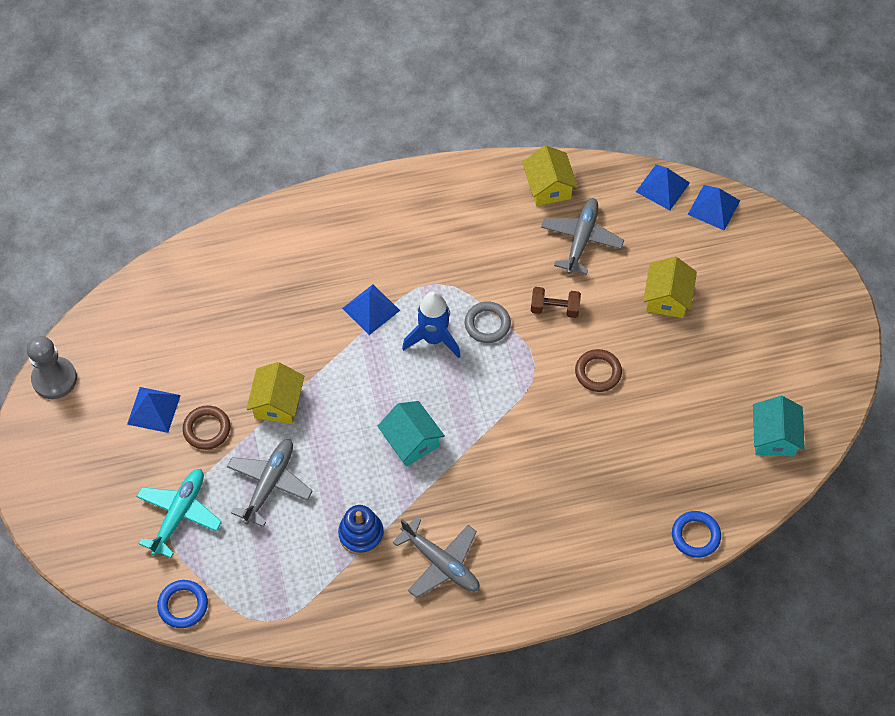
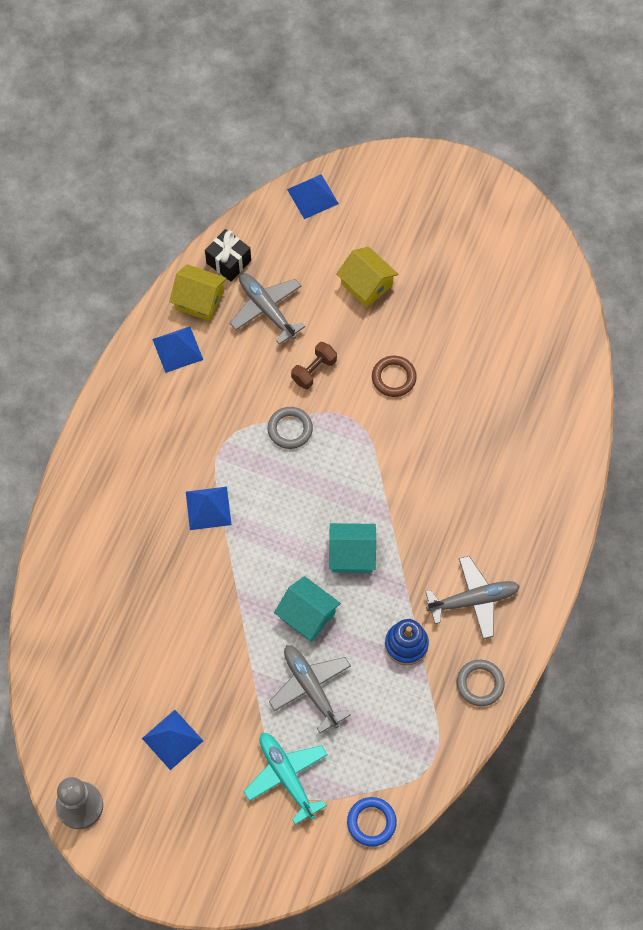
camera: 55 degrees left, 5 degrees up
brown ring [183,405,230,450] -> none
yellow house [246,362,304,424] -> none
blue rocket [402,292,461,358] -> none
blue pyramid [636,165,690,210] -> blue pyramid moved to [152,326,203,373]
blue ring [672,511,721,558] -> none
turquoise house [753,396,805,456] -> turquoise house moved to [274,576,341,642]
none -> black gift [205,229,251,281]
none -> grey ring [456,660,505,706]

